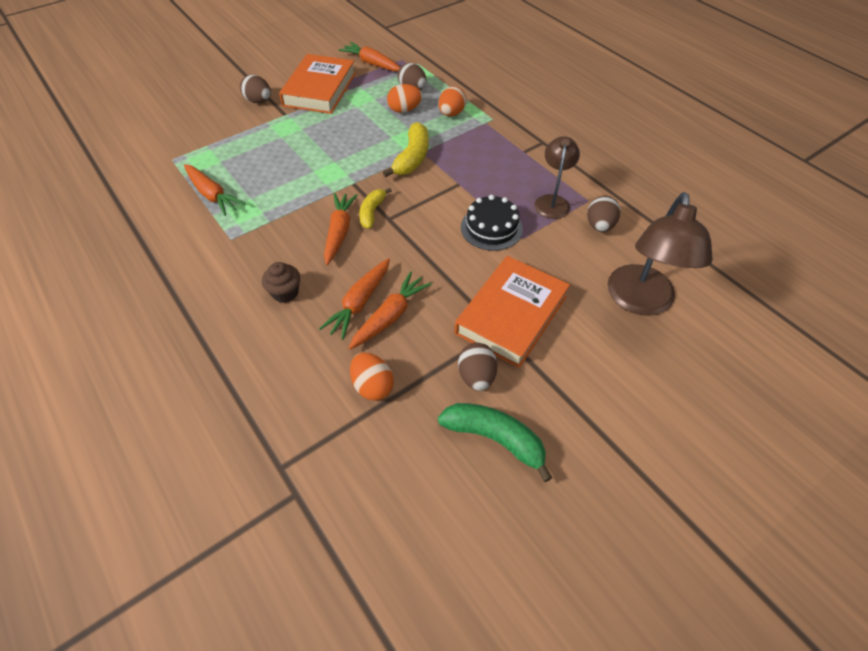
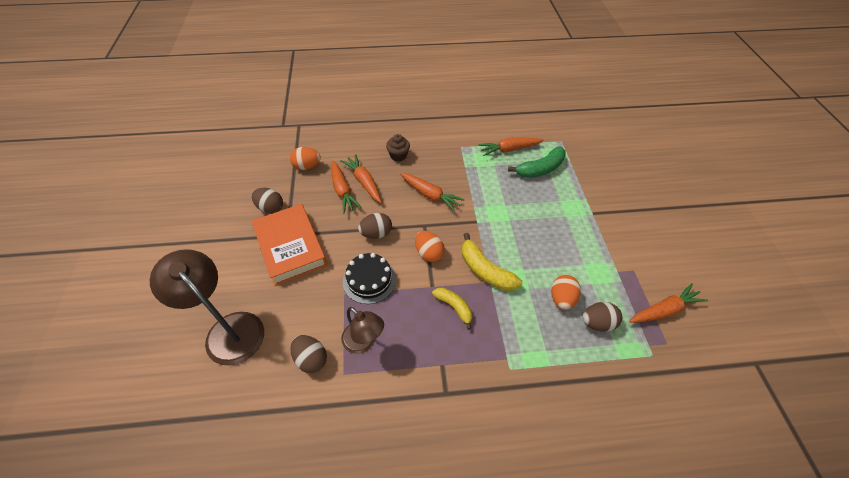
camera: 120 degrees right, 0 degrees up
brown egg [240,75,271,103] -> brown egg moved to [358,213,392,239]
orange book [279,54,356,114] -> none
yellow banana [359,188,392,229] -> yellow banana moved to [432,287,472,330]
green banana [438,403,553,482] -> green banana moved to [508,147,566,178]
orange egg [439,86,467,117] -> orange egg moved to [415,231,445,262]

